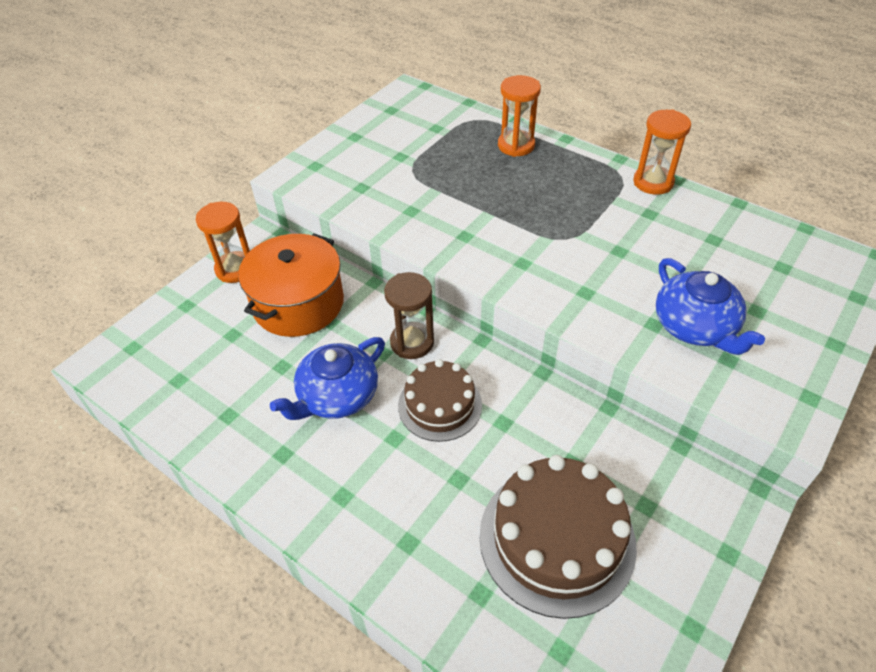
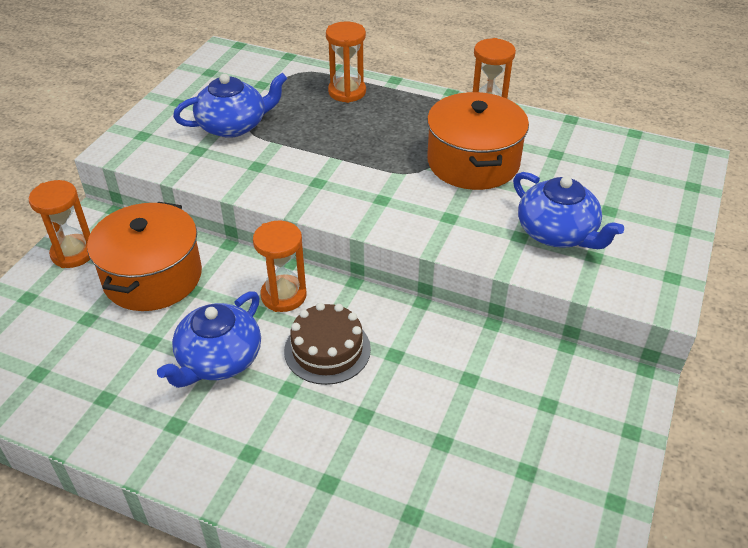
camera: 15 degrees left, 5 degrees down
brown hourglass [384,272,434,359] -> orange hourglass [253,221,306,312]
brown cake [479,455,637,619] -> none
none -> blue teapot [173,73,287,138]
none -> orange pot [427,92,529,190]

